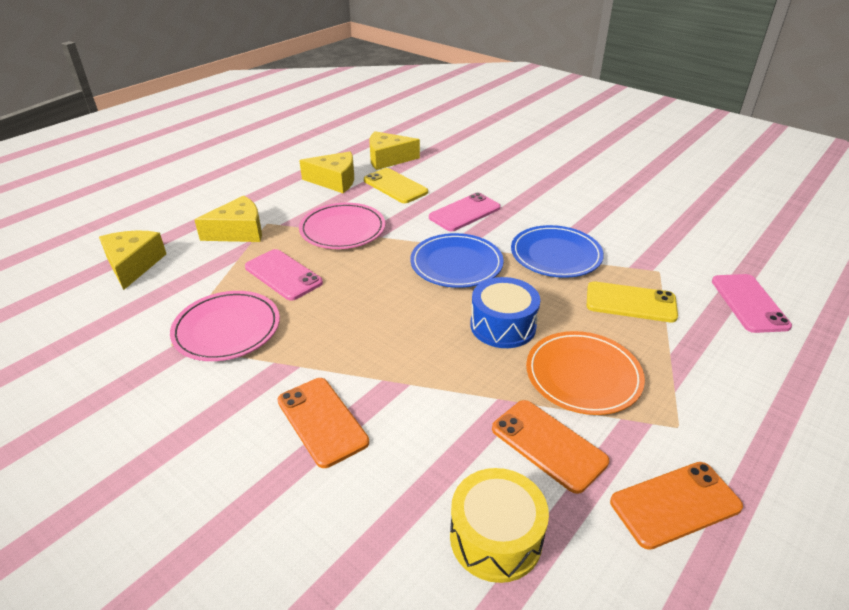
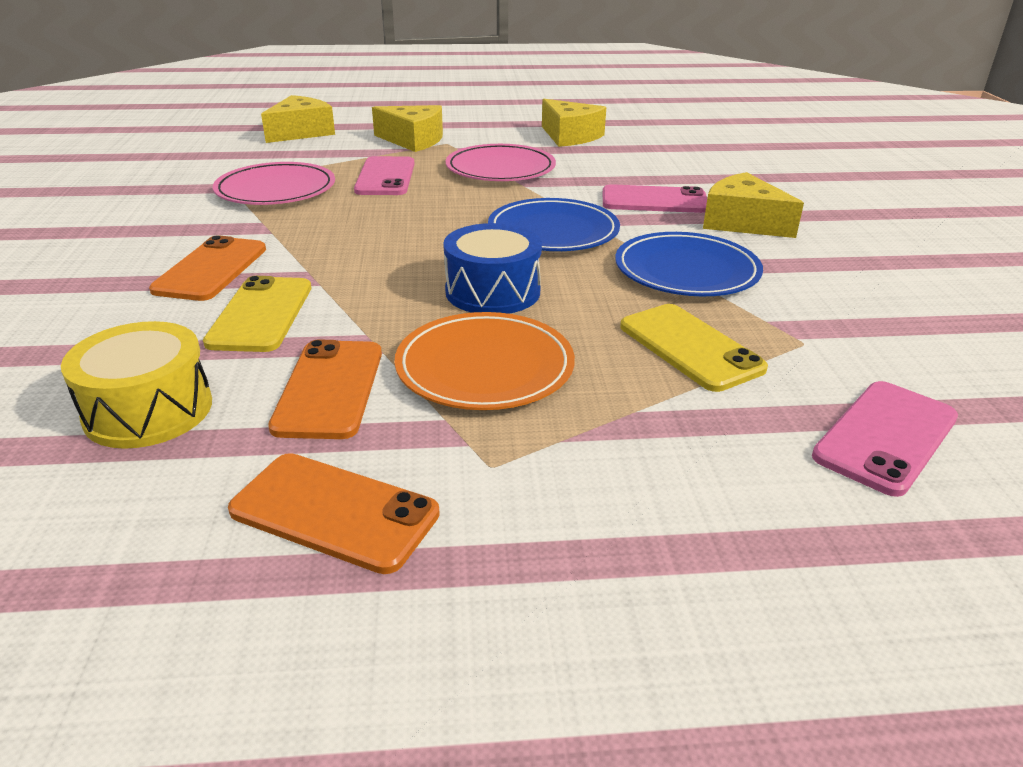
camera: 45 degrees right, 5 degrees down
yellow phone [364,168,428,203] -> yellow phone moved to [203,276,311,352]
yellow cheese [369,131,420,170] -> yellow cheese moved to [703,172,804,238]

